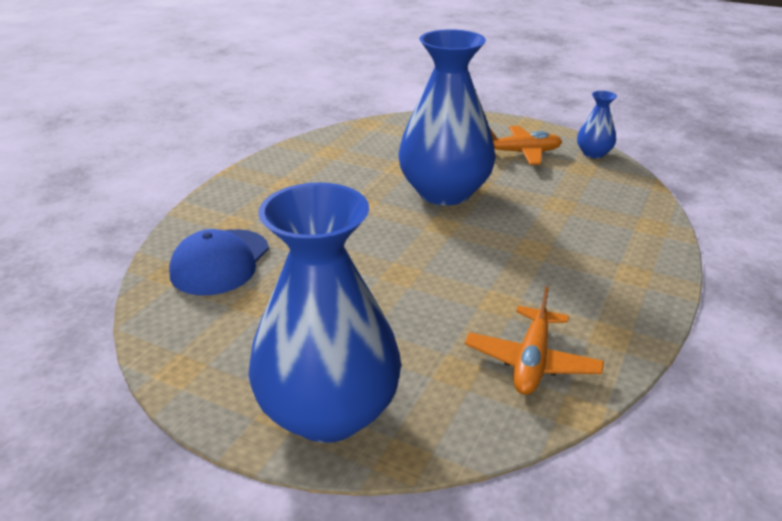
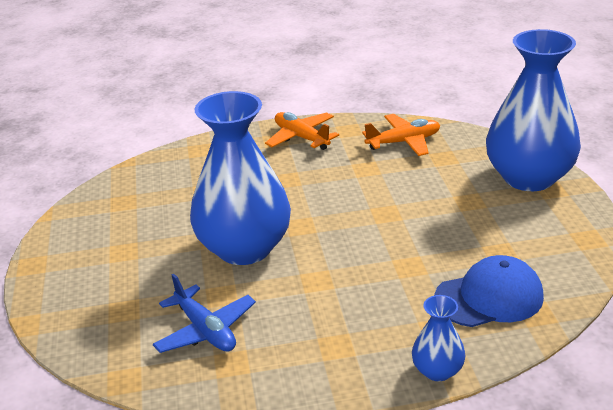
camera: 125 degrees left, 0 degrees up
orange plane [489,126,562,165] -> orange plane moved to [265,112,339,150]
blue vase [577,91,617,158] -> blue vase moved to [412,295,466,381]
none -> blue plane [153,273,256,353]

